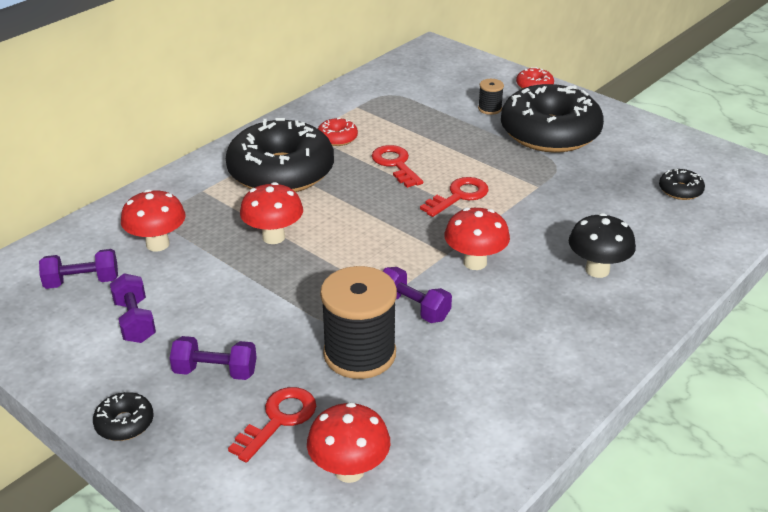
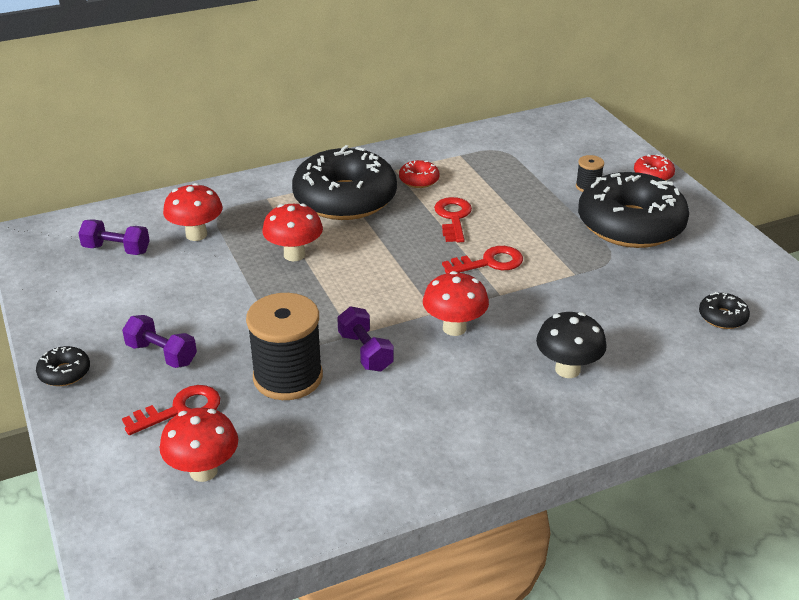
camera: 25 degrees right, 0 degrees up
purple dumbbell [110,273,156,343] -> none

